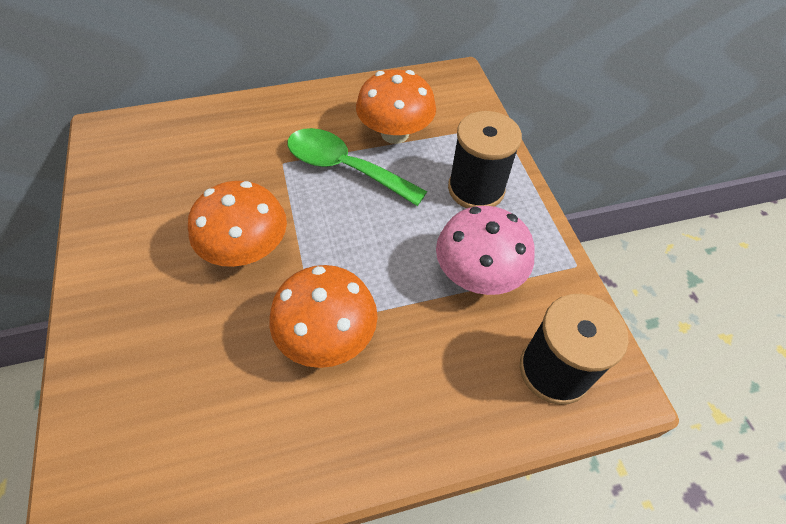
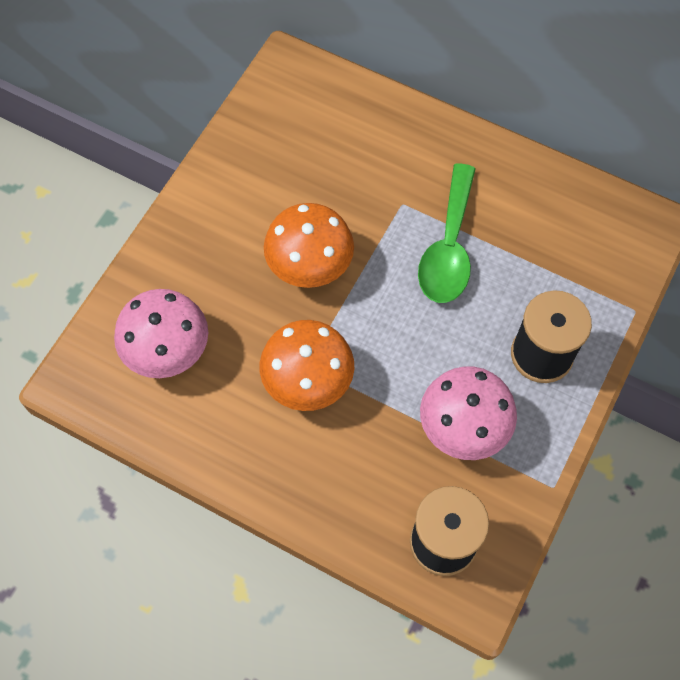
camera: 45 degrees right, 10 degrees up
green spoon [287,128,427,206] -> green spoon turned 150 degrees counterclockwise [418,164,475,303]
orange mushroom [356,69,436,144] -> none
none -> pink mushroom [114,289,208,378]

